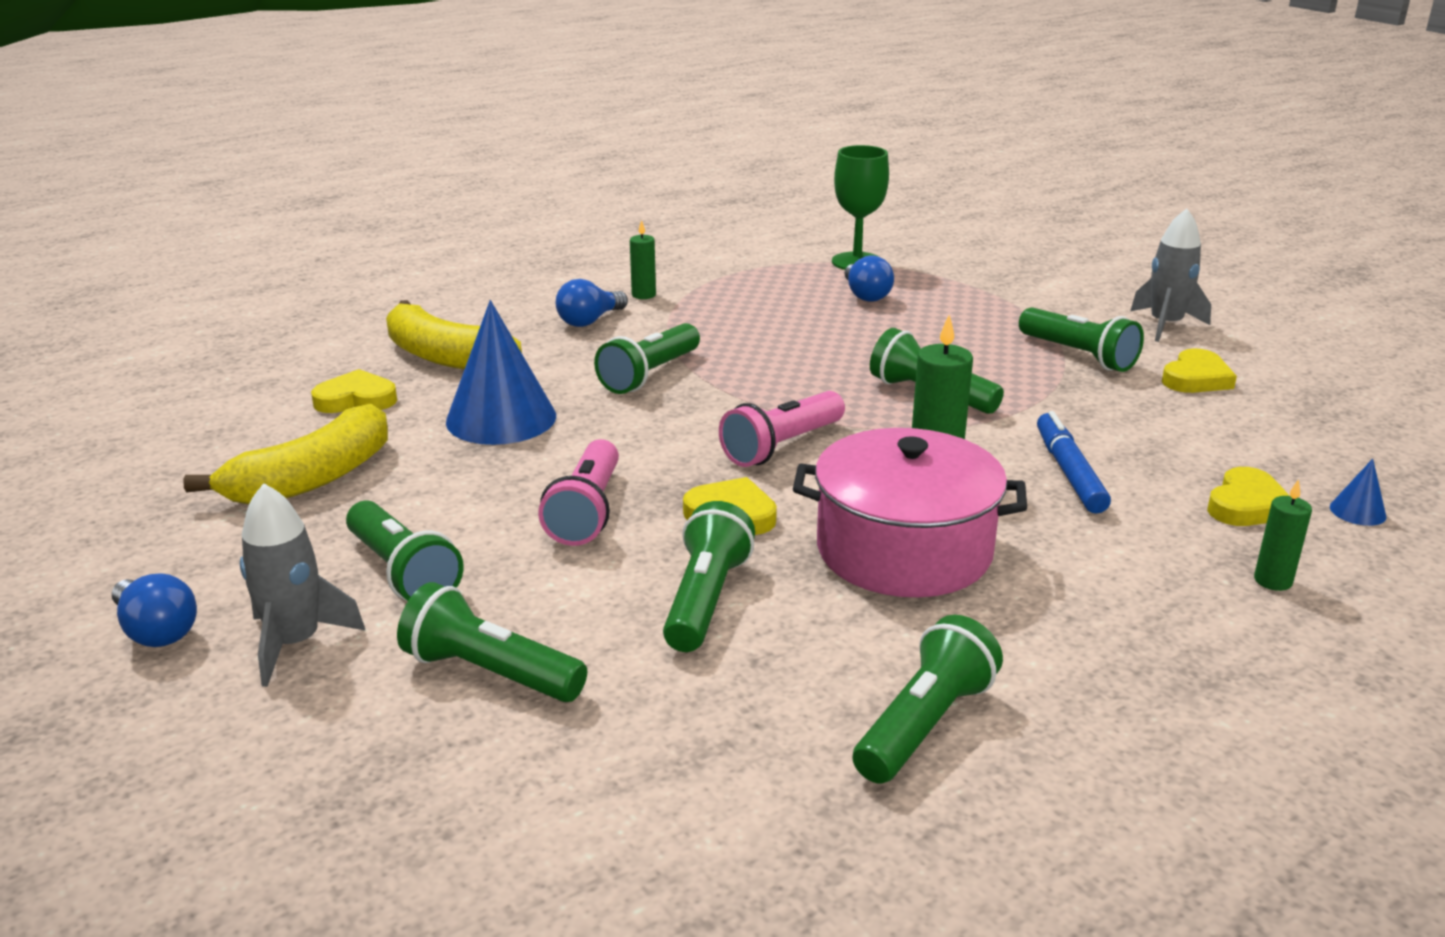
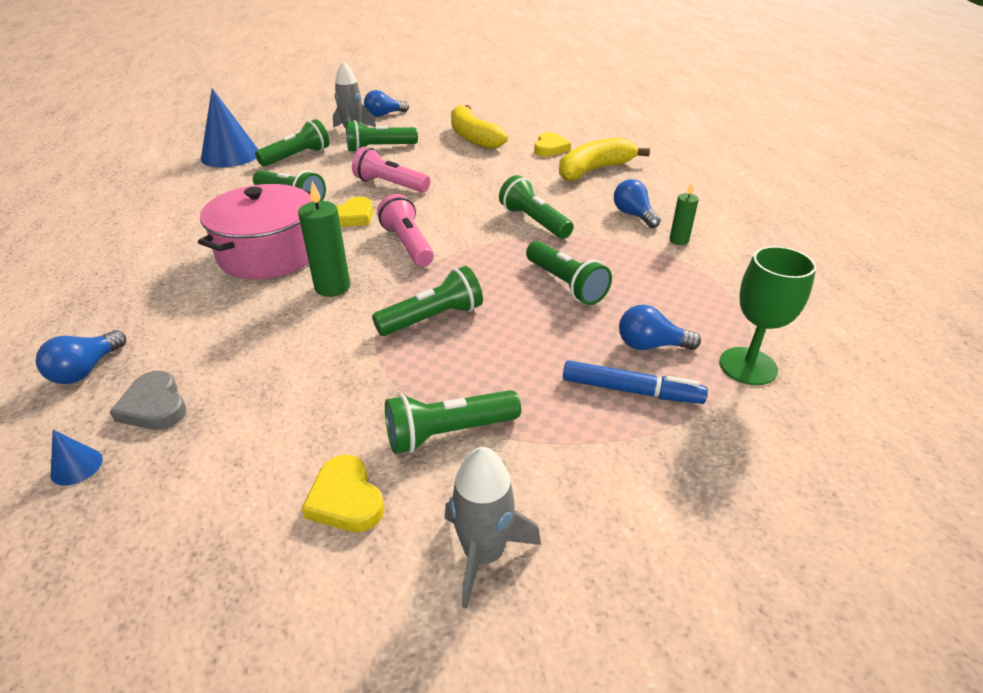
camera: 110 degrees right, 10 degrees up
blue cone [446,300,556,445] -> blue cone moved to [201,88,259,168]
green flashlight [853,615,1003,784] -> green flashlight moved to [526,241,612,305]
blue marker [1037,411,1111,514] -> blue marker moved to [563,360,708,404]
yellow heart [1207,467,1290,526] -> grey heart [110,371,186,430]
green candle [1254,479,1312,591] -> blue light bulb [36,330,126,384]

